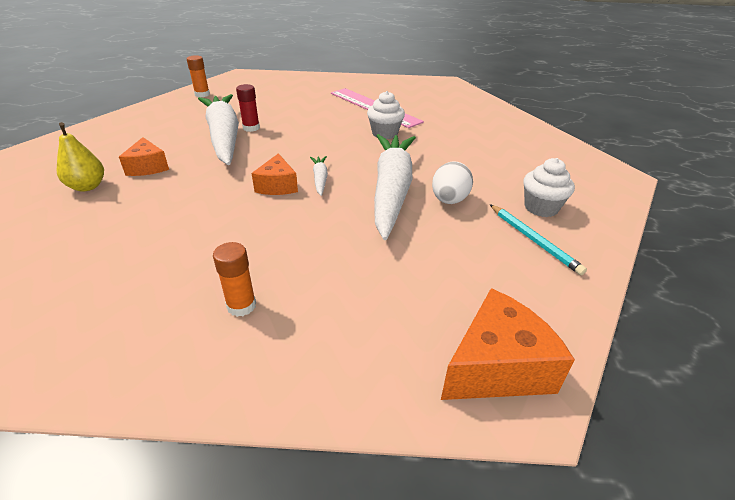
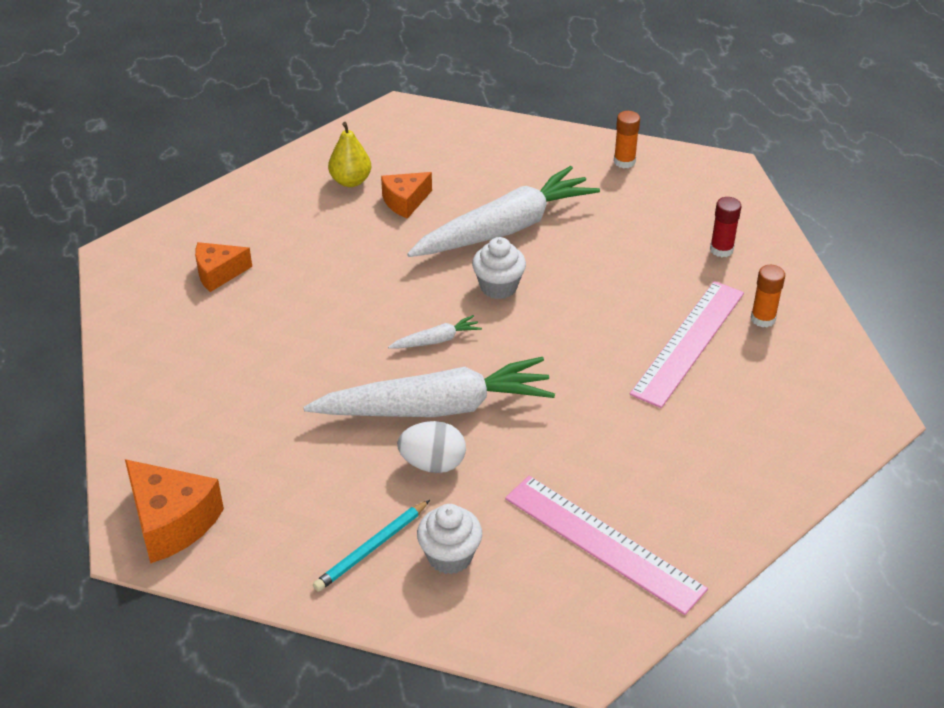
camera: 75 degrees right, 5 degrees up
orange glue stick [213,242,256,317] -> orange glue stick moved to [751,265,785,327]
red glue stick [236,84,260,132] -> red glue stick moved to [710,197,741,257]
orange cheese [251,153,298,195] -> orange cheese moved to [195,242,252,292]
white cupcake [367,91,405,139] -> white cupcake moved to [472,237,526,299]
none -> pink ruler [505,476,708,615]

